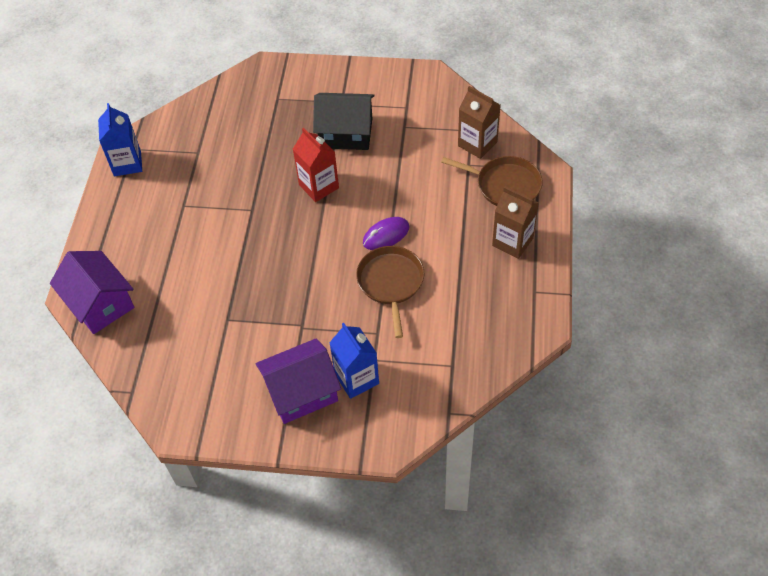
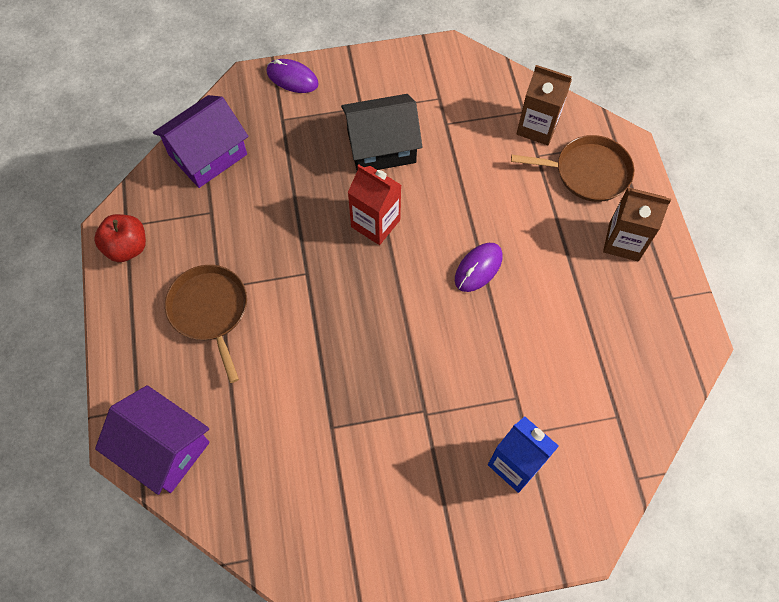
camera: 20 degrees left, 10 degrees up
blue carton [98,103,142,176] -> red apple [94,214,146,262]
purple house [256,338,341,424] -> purple house moved to [153,95,248,188]
brown pan [356,246,424,338] -> brown pan moved to [165,265,247,383]
none -> purple mouse [267,59,319,93]

